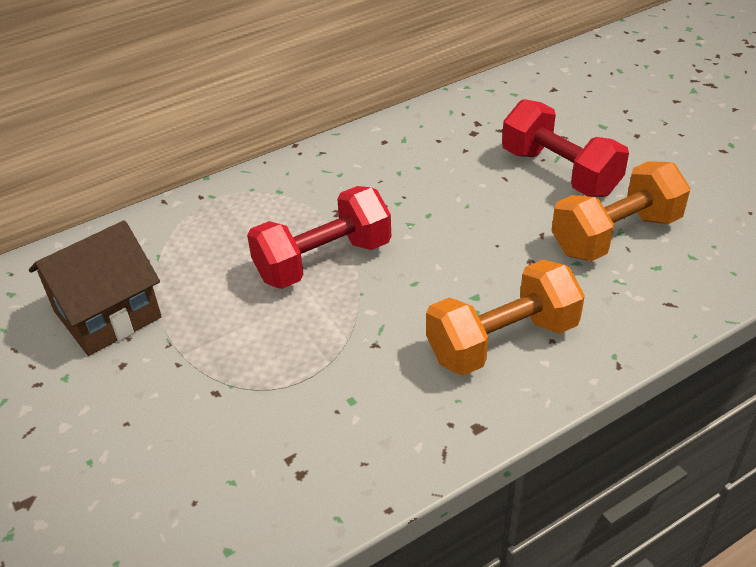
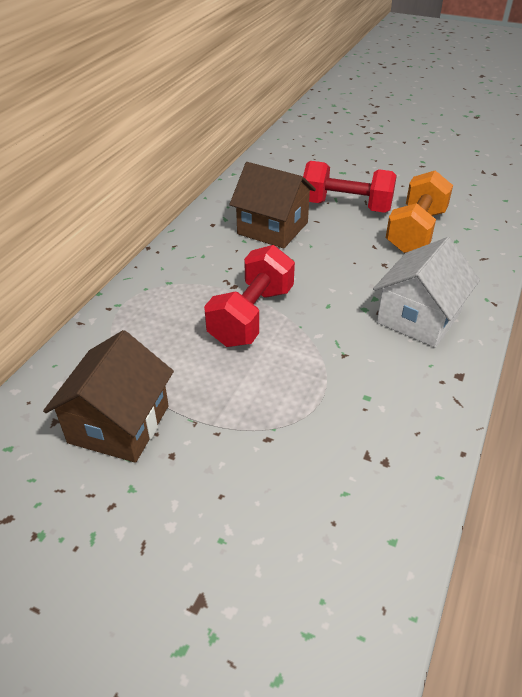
camera: 35 degrees left, 0 degrees up
orange dumbbell [426,260,585,376] -> white house [373,237,480,348]
none -> brown house [229,162,316,249]

